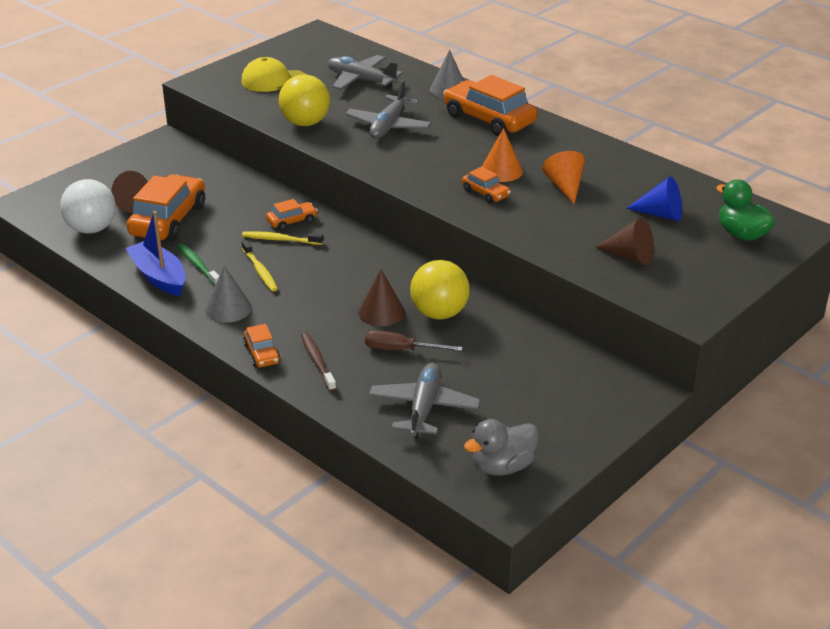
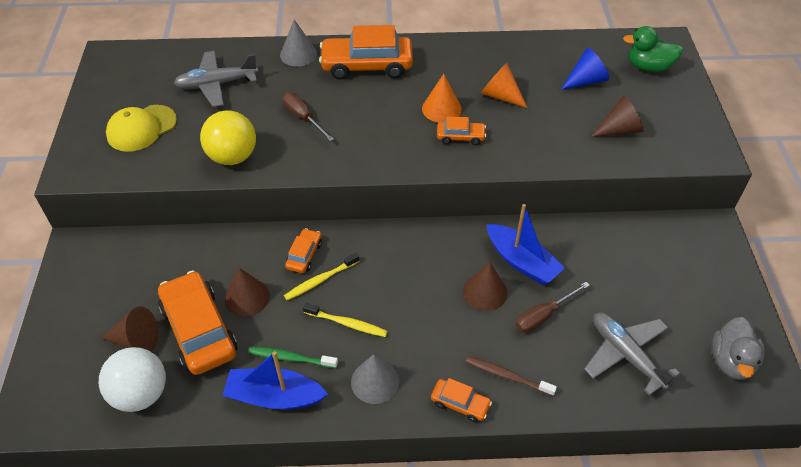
camera: 45 degrees left, 15 degrees up
grey plane [345,80,431,139] -> brown screwdriver [282,92,334,141]
yellow ball [410,260,470,319] -> blue boat [487,204,565,285]
none -> brown cone [225,268,270,317]

